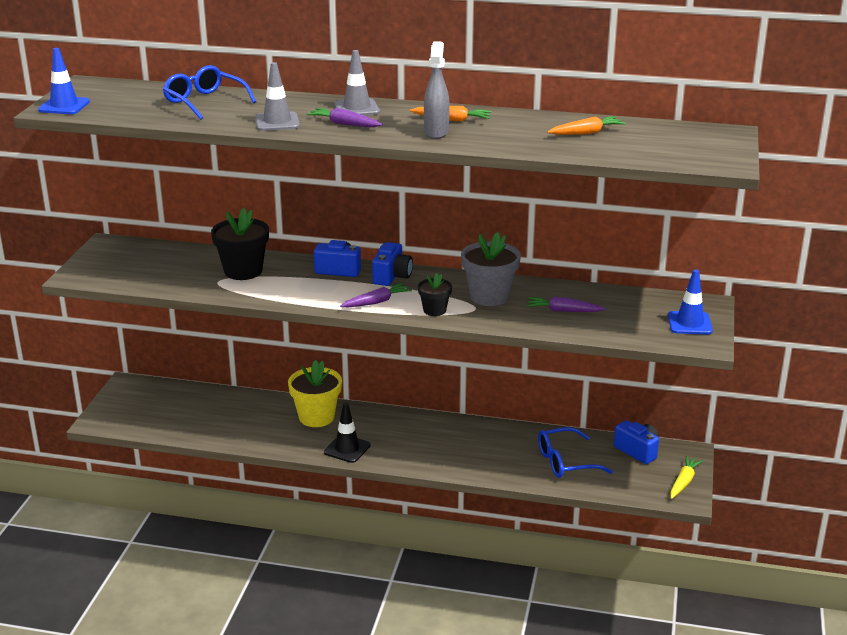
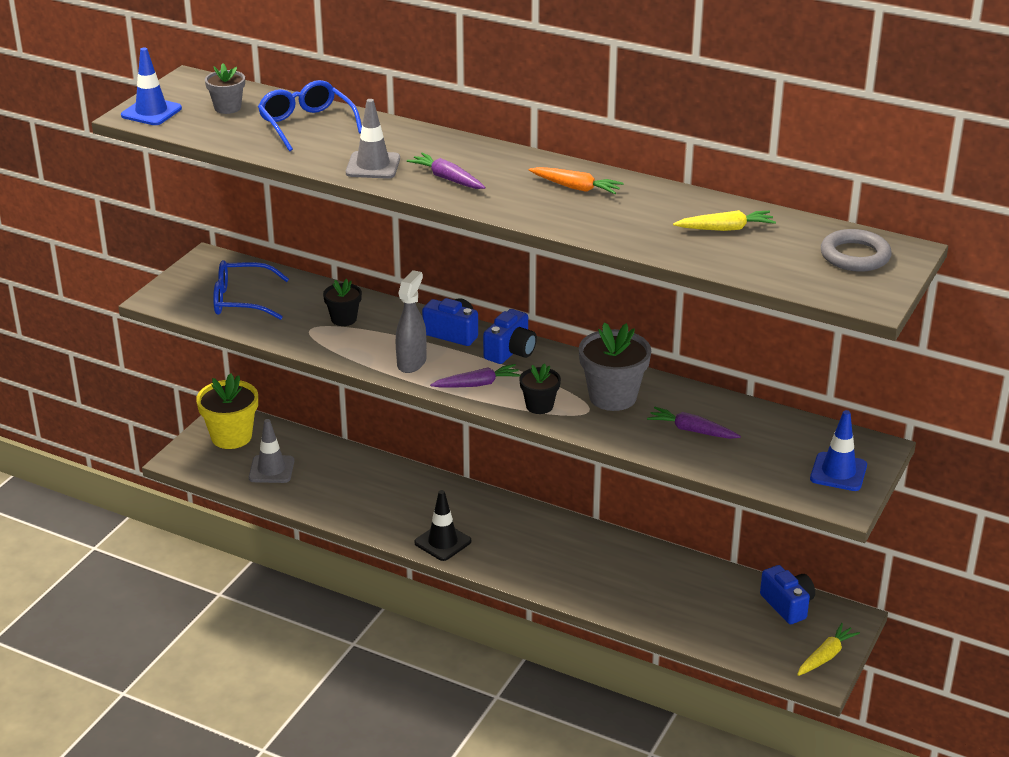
camera: 15 degrees right, 5 degrees up
black flower pot [211,208,269,280] -> black flower pot [323,279,362,326], size x0.57
yellow flower pot [288,360,342,427] -> yellow flower pot moved to [196,373,258,449]
grey traffic cone [334,50,380,116] -> grey traffic cone moved to [249,419,294,483]
grey spray bottle [424,41,450,139] -> grey spray bottle moved to [396,270,426,373]
blue glasses [538,427,613,478] -> blue glasses moved to [213,260,289,320]
orange carrot [547,116,625,135] -> yellow carrot [673,210,776,231]
none -> grey flower pot [205,63,245,114]
none -> grey ring [821,229,892,272]

